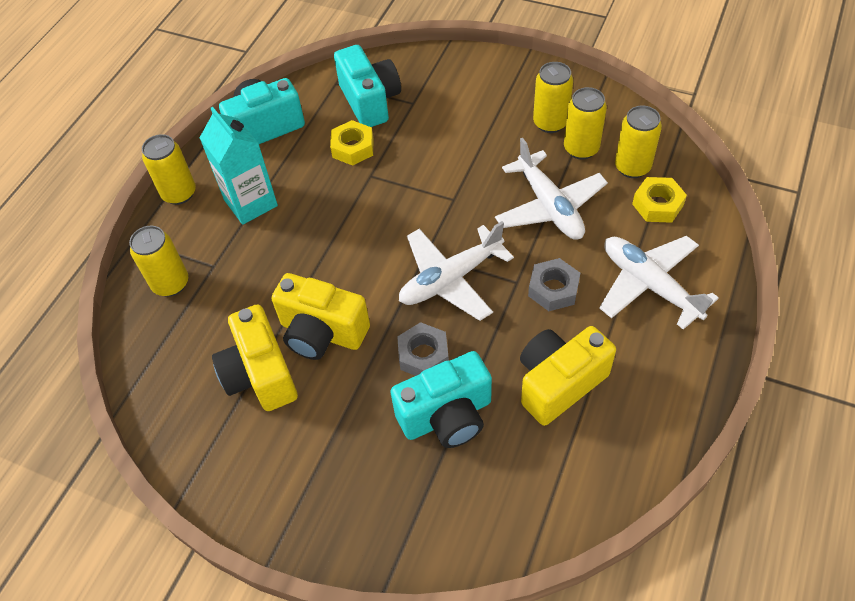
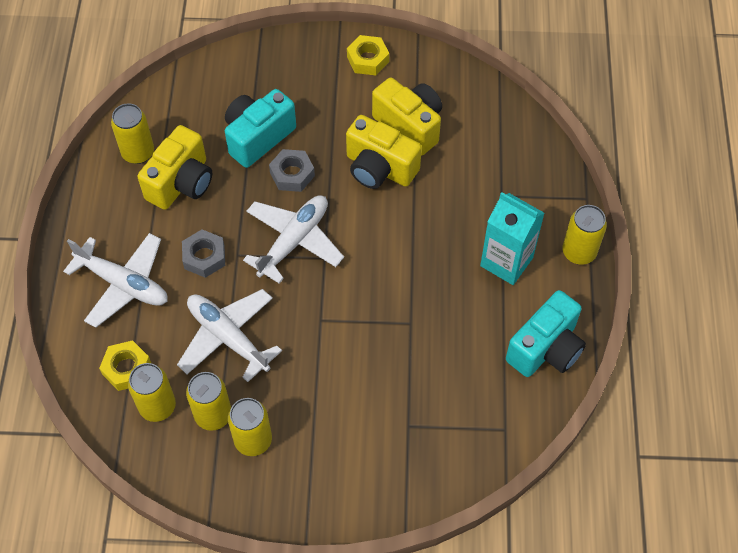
camera: 155 degrees right, 5 degrees up
yellow can [129,226,188,297] -> yellow can moved to [111,103,154,164]
yellow camera [271,273,370,360] -> yellow camera turned 150 degrees counterclockwise [346,115,422,189]
yellow nut [330,120,374,166] -> yellow nut moved to [347,35,389,75]
turquoise camera [334,45,401,127] -> none

